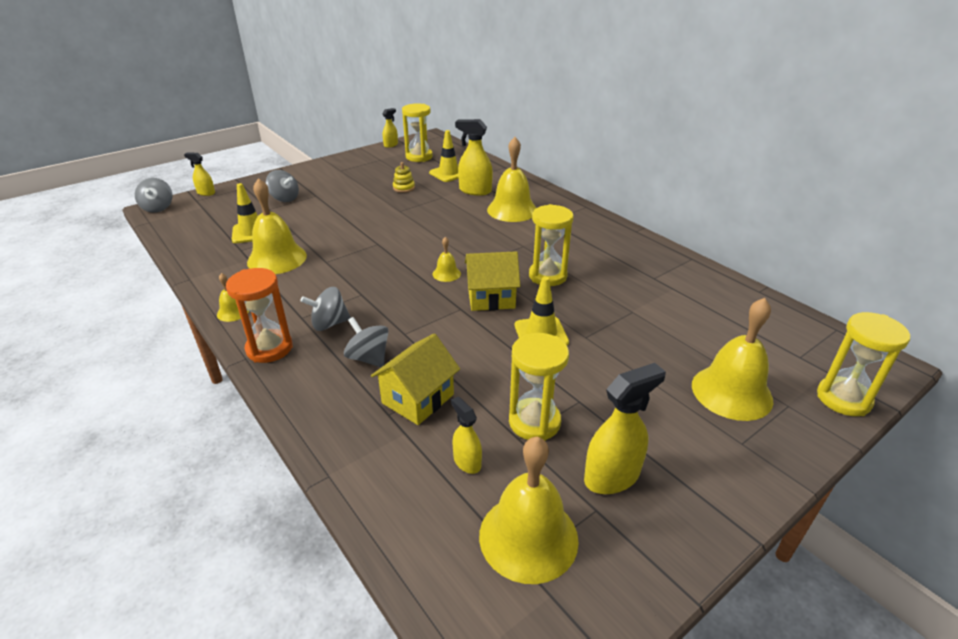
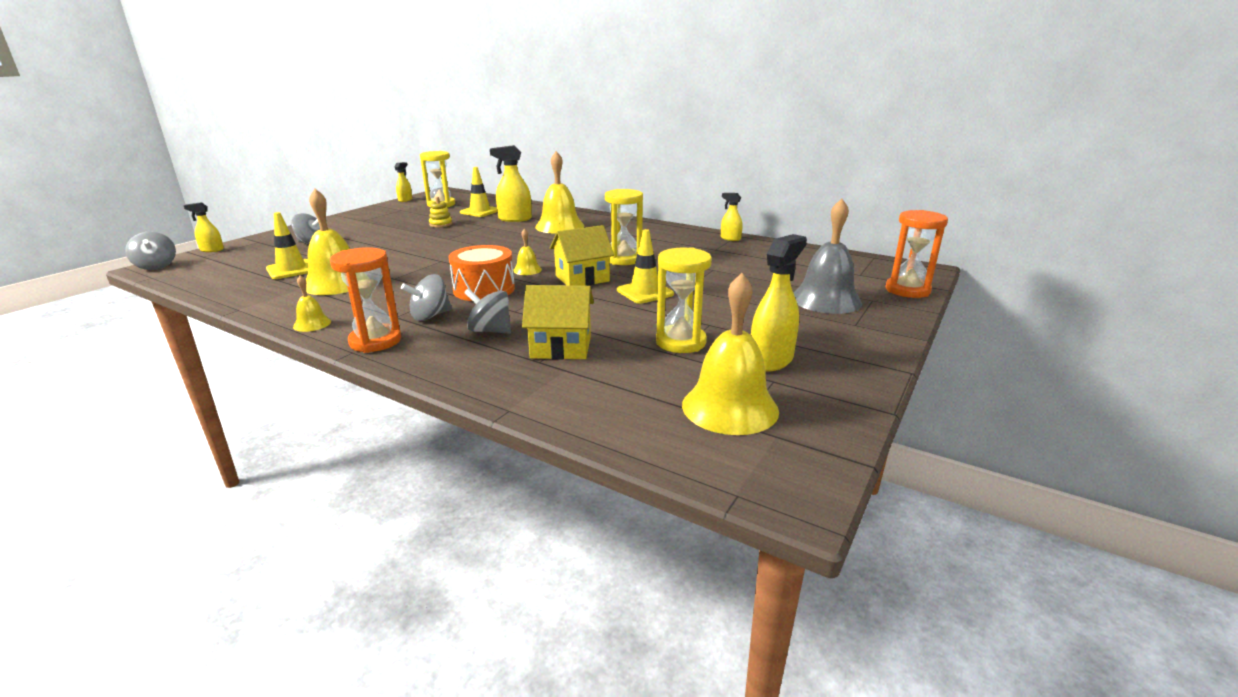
camera: 20 degrees left, 10 degrees down
yellow house [371,334,460,425] -> yellow house turned 75 degrees clockwise [522,285,594,360]
yellow spray bottle [451,397,482,474] -> yellow spray bottle moved to [721,193,743,241]
yellow bell [692,298,774,421] -> grey bell [794,199,862,314]
yellow hourglass [817,312,910,416] -> orange hourglass [885,210,948,298]
none -> orange drum [449,245,515,301]

